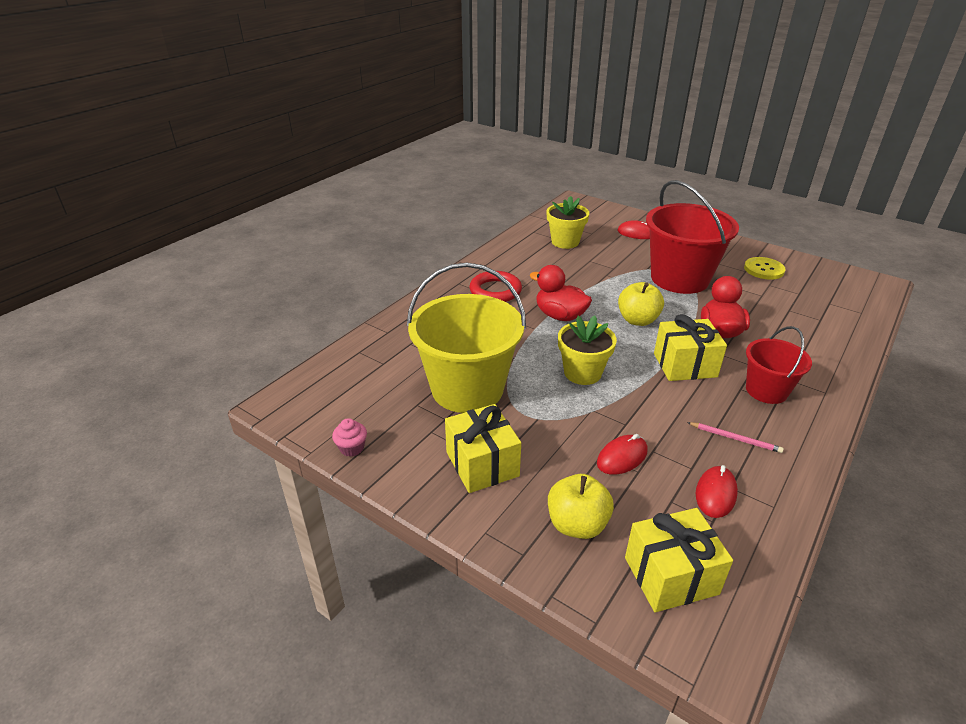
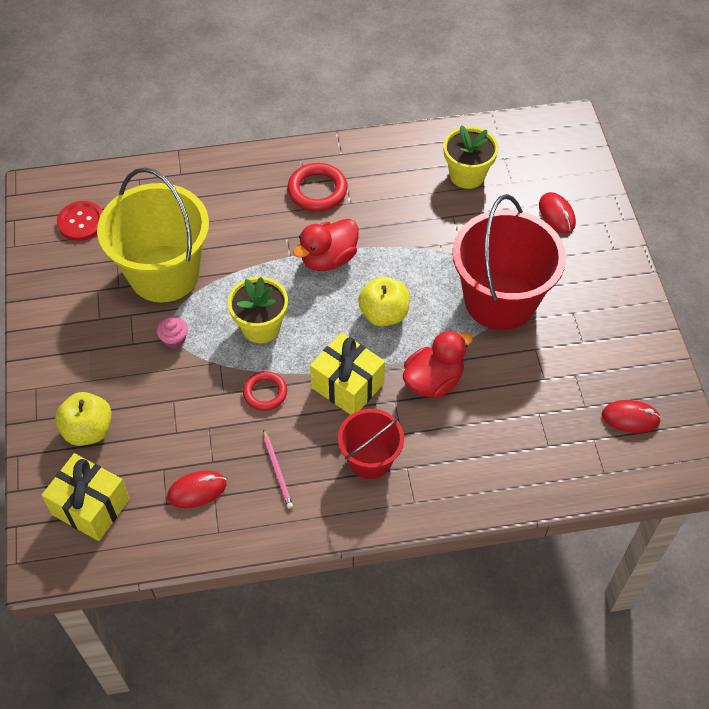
camera: 45 degrees right, 20 degrees up
pink cupcake [332,418,367,457] -> pink cupcake moved to [157,317,188,349]
yellow gift [445,404,521,493] -> none
red duck [530,265,592,321] -> red duck turned 120 degrees counterclockwise [293,218,359,271]
red mouse [597,434,648,475] -> red mouse moved to [601,400,661,433]
yellow button [744,257,786,280] -> none
none -> red button [57,201,103,241]
none -> red ring [243,371,287,411]

